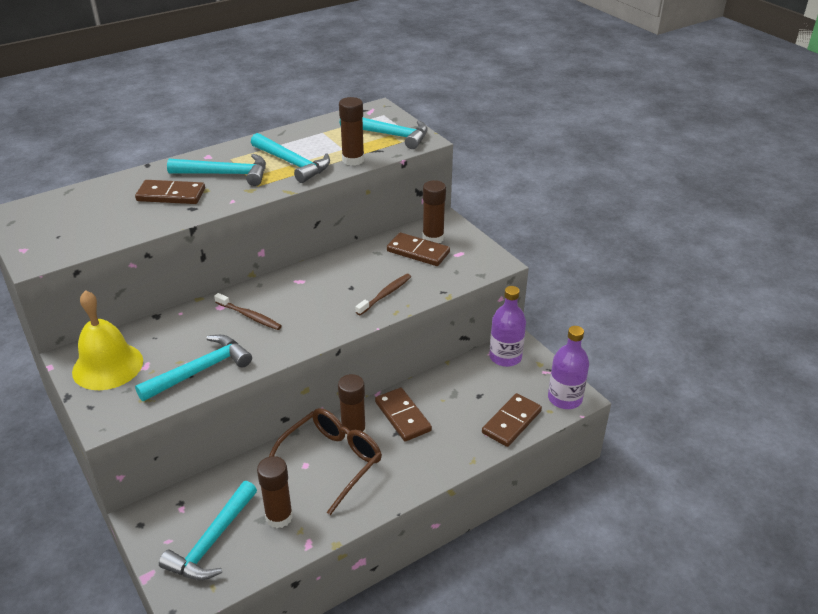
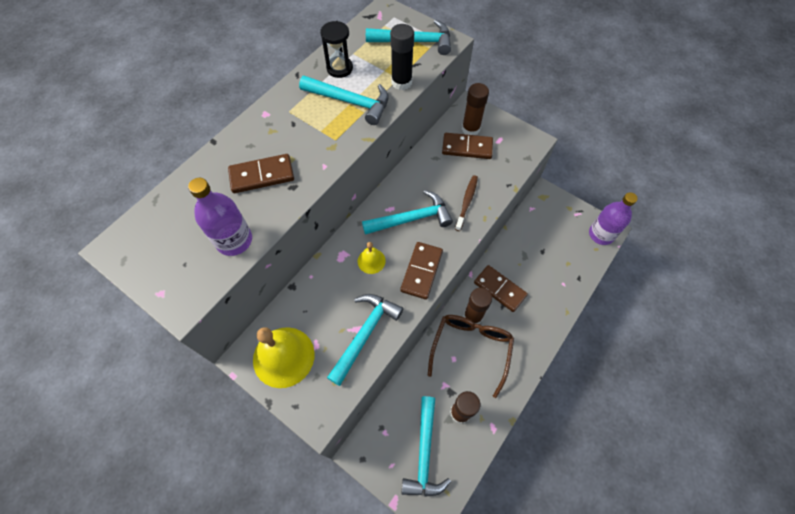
camera: 20 degrees left, 25 degrees up
turquoise hammer [167,154,266,186] -> turquoise hammer moved to [362,190,453,235]
brown toothbrush [214,293,282,330] -> yellow bell [358,242,386,274]
brown glue stick [339,97,364,166] -> black glue stick [390,24,414,90]
brown domino [482,393,542,447] -> brown domino moved to [400,242,443,300]
purple bottle [489,286,526,367] -> purple bottle moved to [188,178,252,256]
none -> black hourglass [320,21,353,78]

